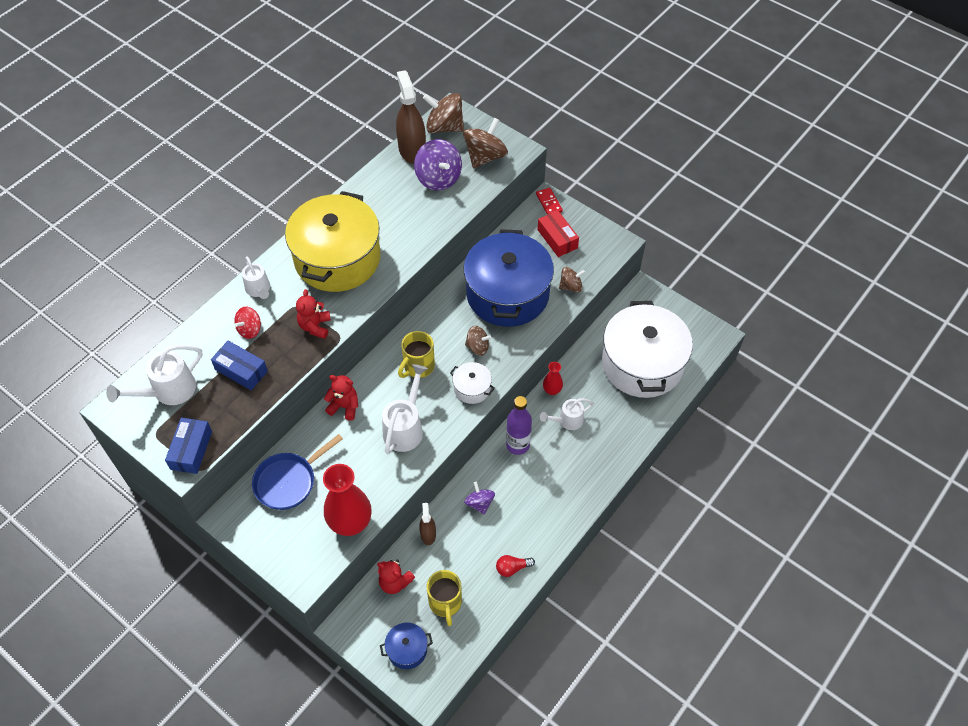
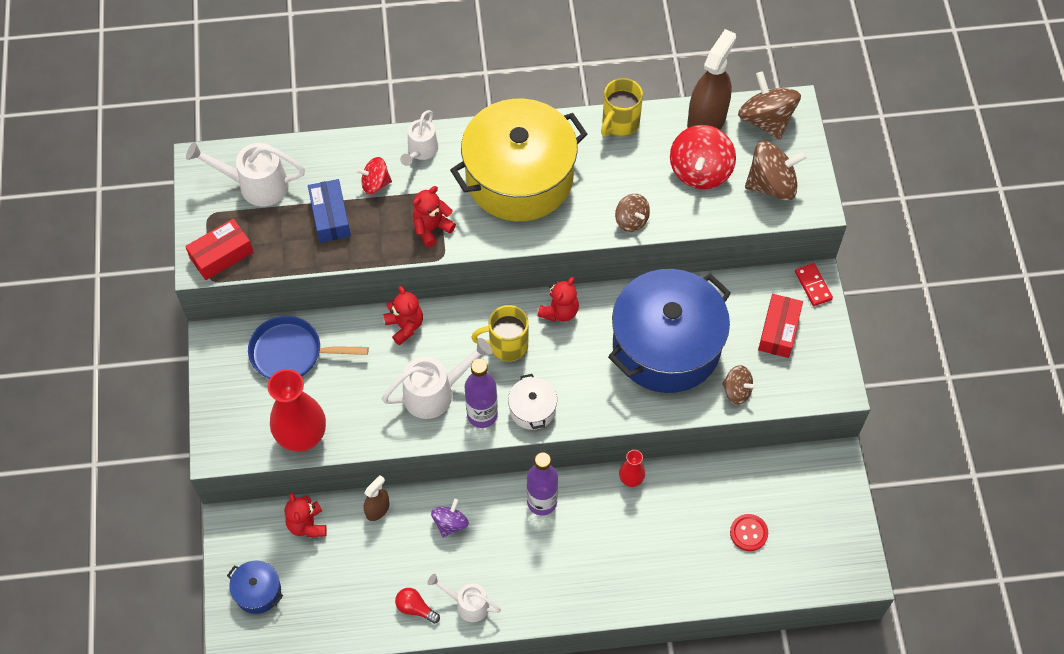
camera: 45 degrees right, 5 degrees up
blue box [165,418,212,474] -> red box [185,219,253,280]
purple spinning top [414,139,462,191] -> red spinning top [670,125,736,189]
yellow mug [427,570,462,626] -> yellow mug moved to [601,78,643,137]
brown spinning top [465,326,492,356] -> brown spinning top moved to [615,194,650,232]
red domino [536,188,563,215] -> red domino turned 45 degrees counterclockwise [795,263,833,306]
white watering can [540,398,594,430] -> white watering can moved to [427,574,501,622]
white pot [602,301,693,398] -> red button [730,514,768,551]
none -> purple bottle [465,359,498,428]
none -> red teddy bear [537,277,579,322]

